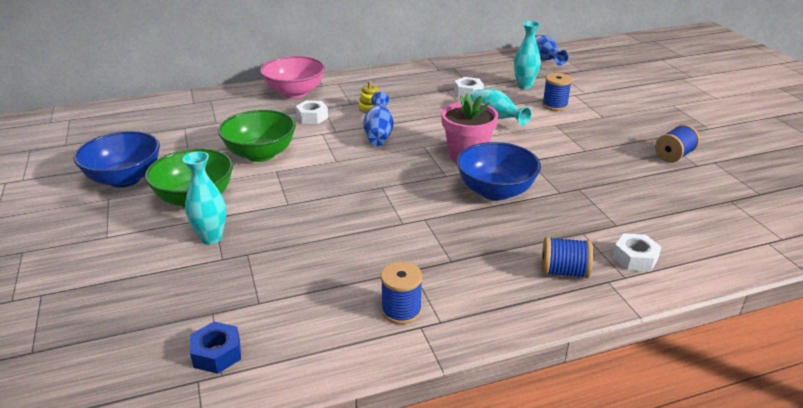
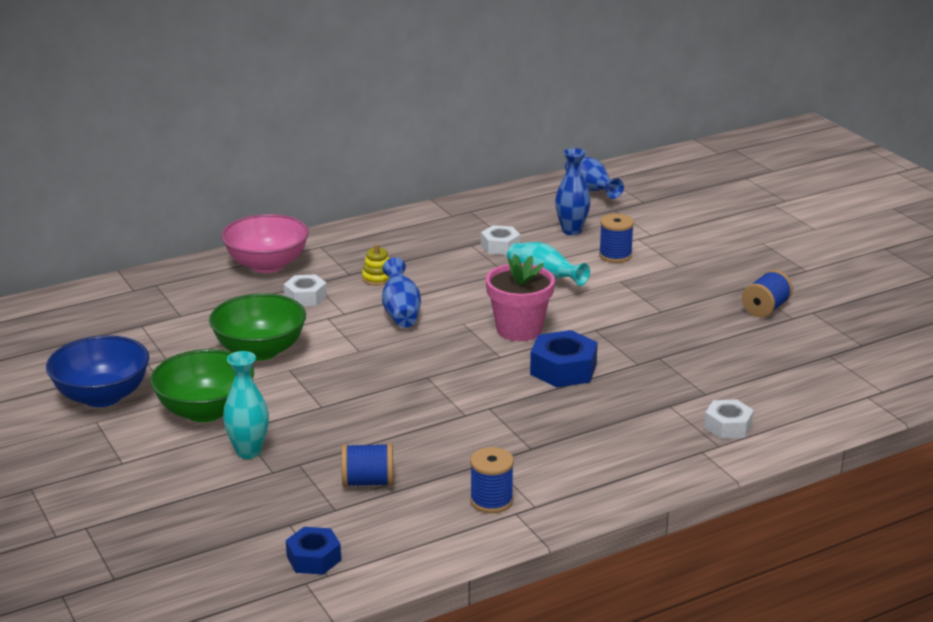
camera: 10 degrees left, 5 degrees down
blue bowl [457,142,541,201] -> blue nut [530,330,598,388]
turquoise vase [514,21,541,89] -> blue vase [555,148,591,235]
blue spool [542,237,593,278] -> blue spool moved to [341,443,393,487]

